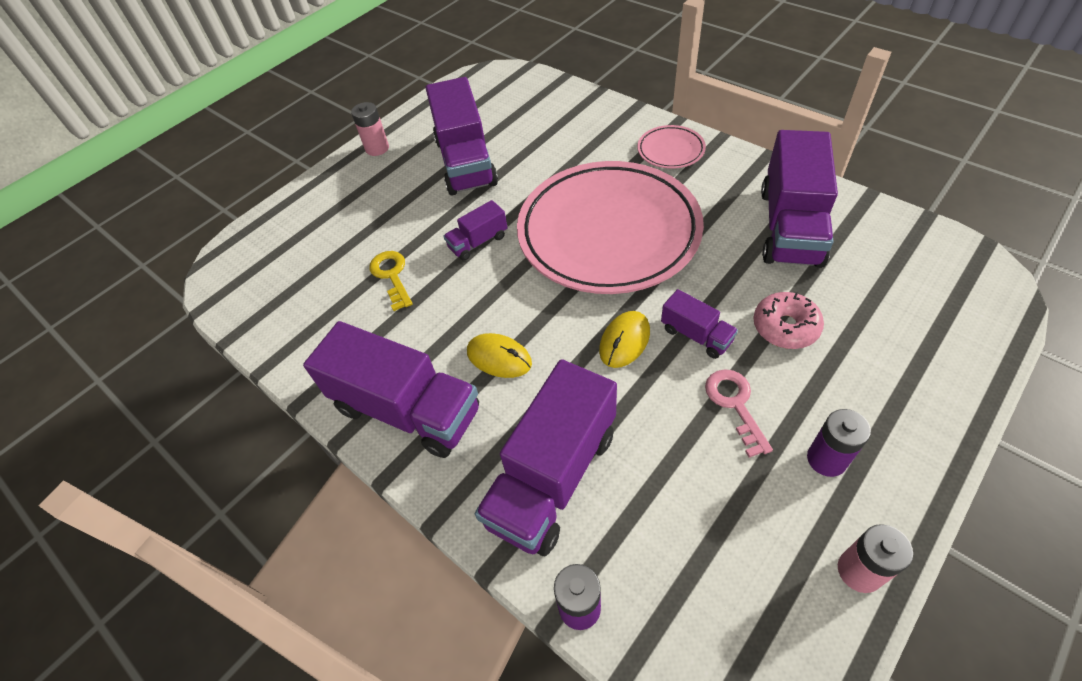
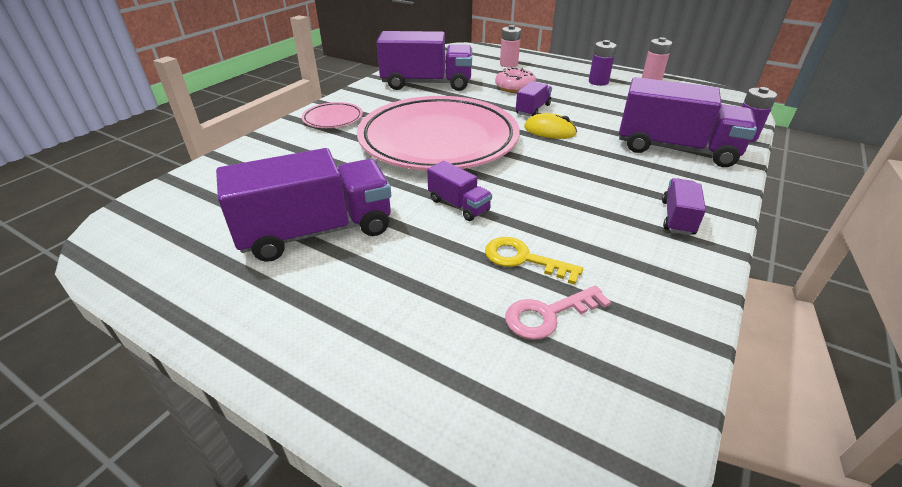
camera: 105 degrees left, 15 degrees down
purple truck [303,321,479,458] -> purple truck [662,178,706,235], size x0.48
pink battery [351,102,389,156] -> pink battery moved to [500,25,521,68]
yellow key [369,251,412,311] -> yellow key turned 60 degrees clockwise [485,237,583,285]
yellow mouse [467,333,532,378] -> none
pink key [705,369,773,458] -> pink key moved to [505,286,611,340]

